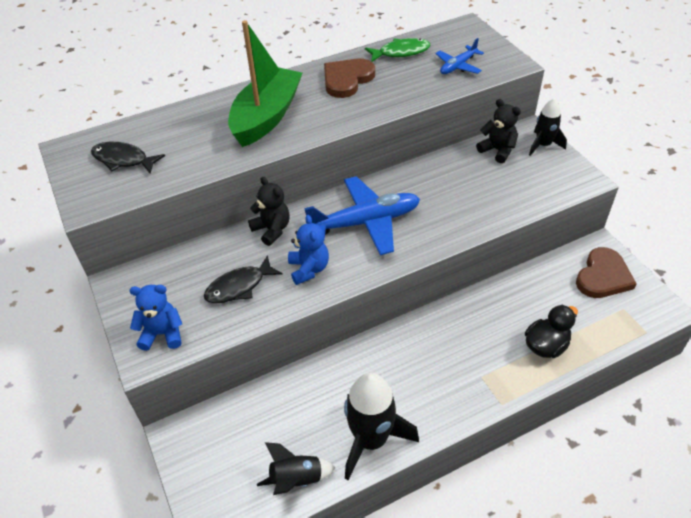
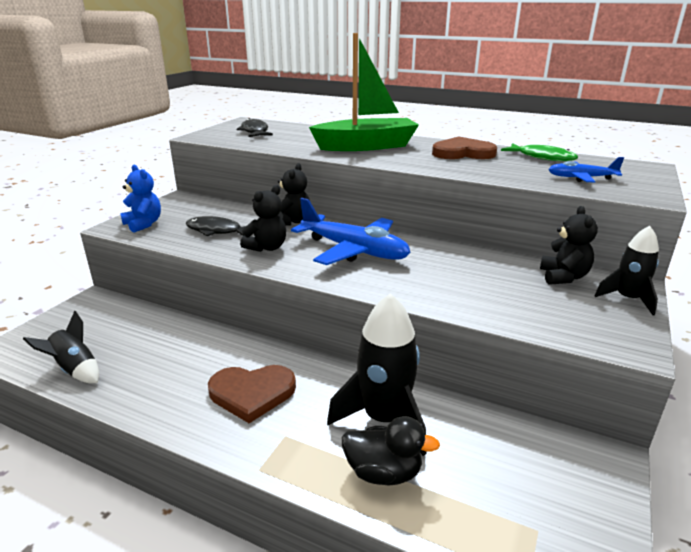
camera: 50 degrees right, 20 degrees down
blue teddy bear [288,215,329,285] -> black teddy bear [240,185,286,252]
black rocket [344,373,419,480] -> black rocket moved to [327,293,427,456]
brown heart [576,247,637,298] -> brown heart moved to [208,365,296,423]

